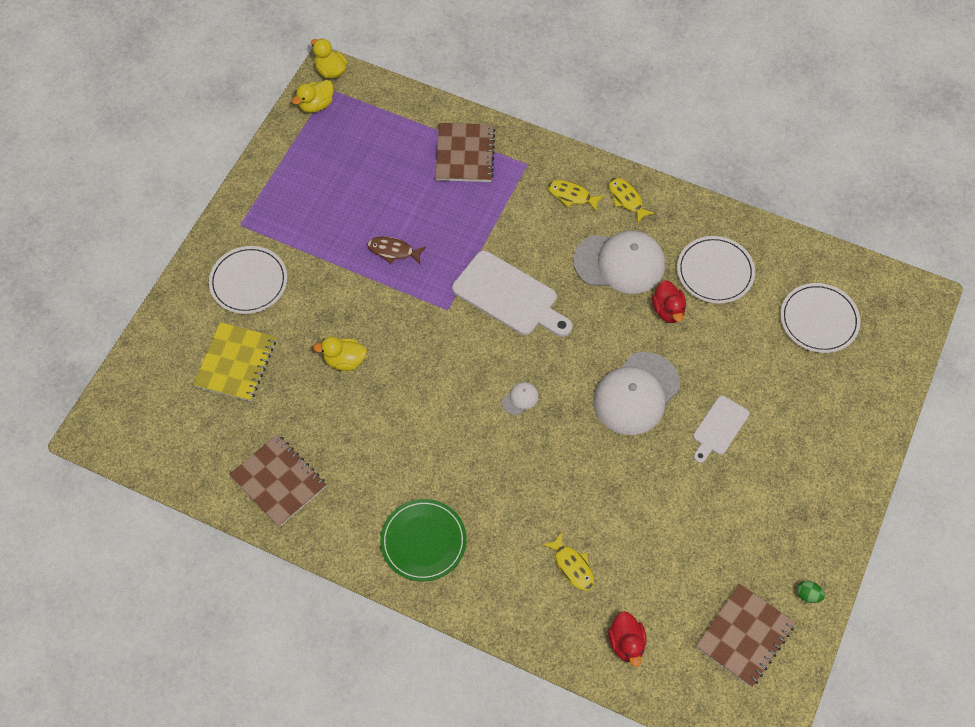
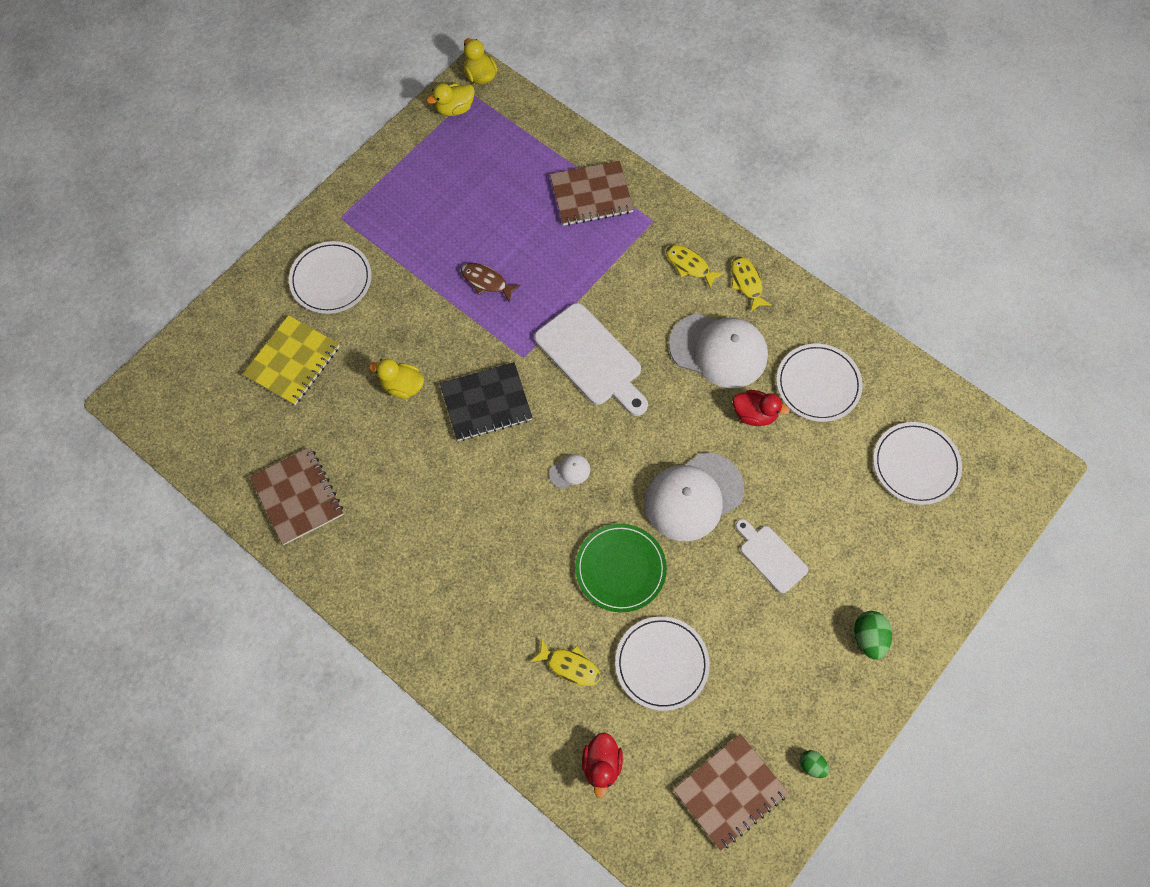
camera: 15 degrees right, 5 degrees up
green plate [380,499,467,581] -> green plate moved to [575,524,667,612]
brown notebook [435,123,496,182] -> brown notebook turned 60 degrees clockwise [550,161,634,226]
yellow fish [542,531,594,591] -> yellow fish turned 45 degrees counterclockwise [530,639,601,686]
red duck [652,280,686,323] -> red duck turned 75 degrees counterclockwise [733,390,790,426]
white cutting board [693,396,749,463] -> white cutting board turned 90 degrees clockwise [736,519,808,593]
none -> black notebook [440,362,533,441]
none -> white plate [615,616,710,711]
none -> green egg [854,611,892,660]

